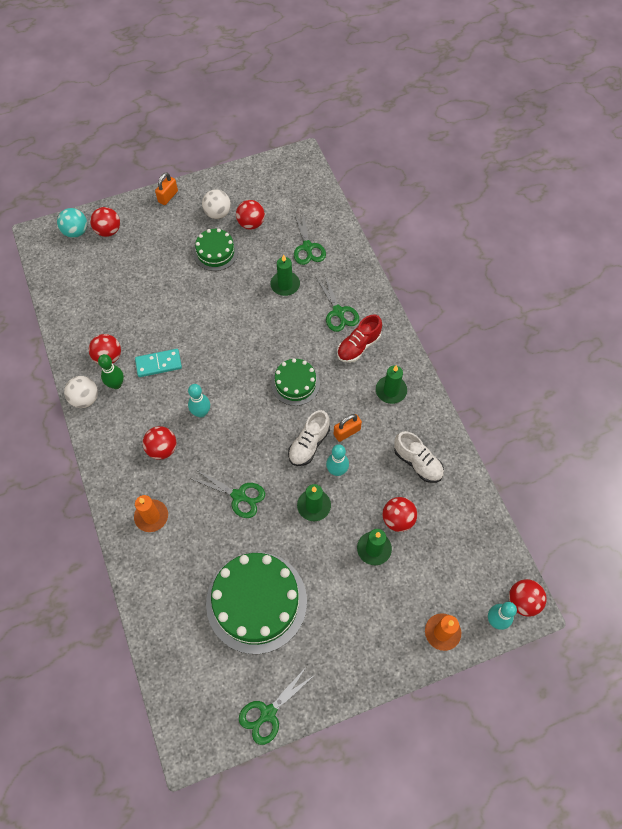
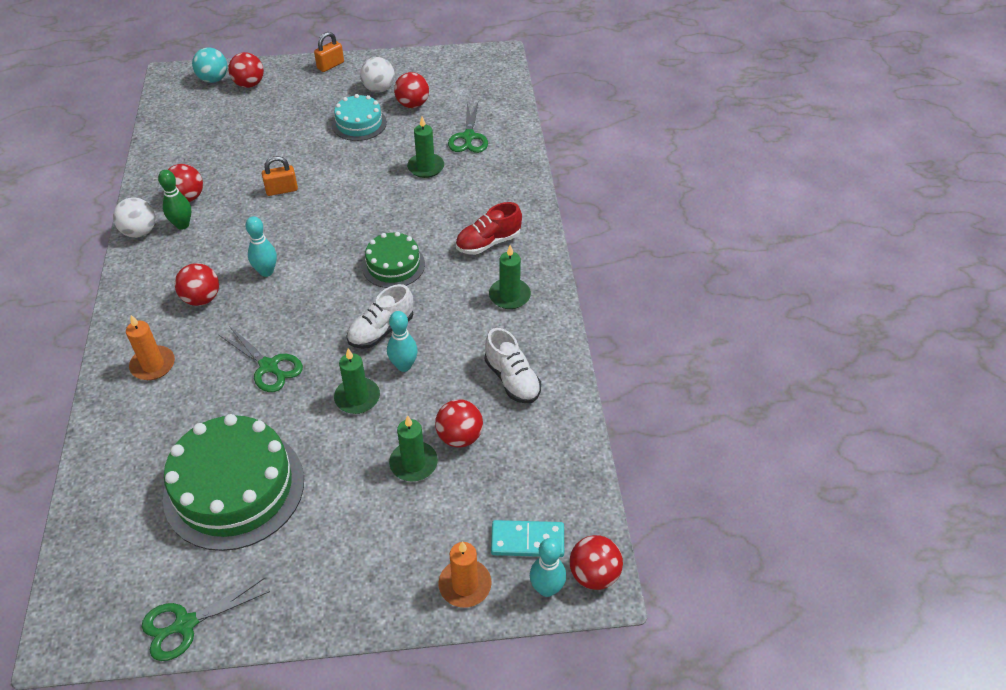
camera: 15 degrees right, 15 degrees down
turquoise domino [135,349,182,377] -> turquoise domino moved to [491,520,564,557]
green cake [193,228,238,271] -> turquoise cake [332,94,387,141]
green scissors [315,273,359,332] -> none
orange padlock [334,414,362,442] -> orange padlock moved to [262,156,298,196]

